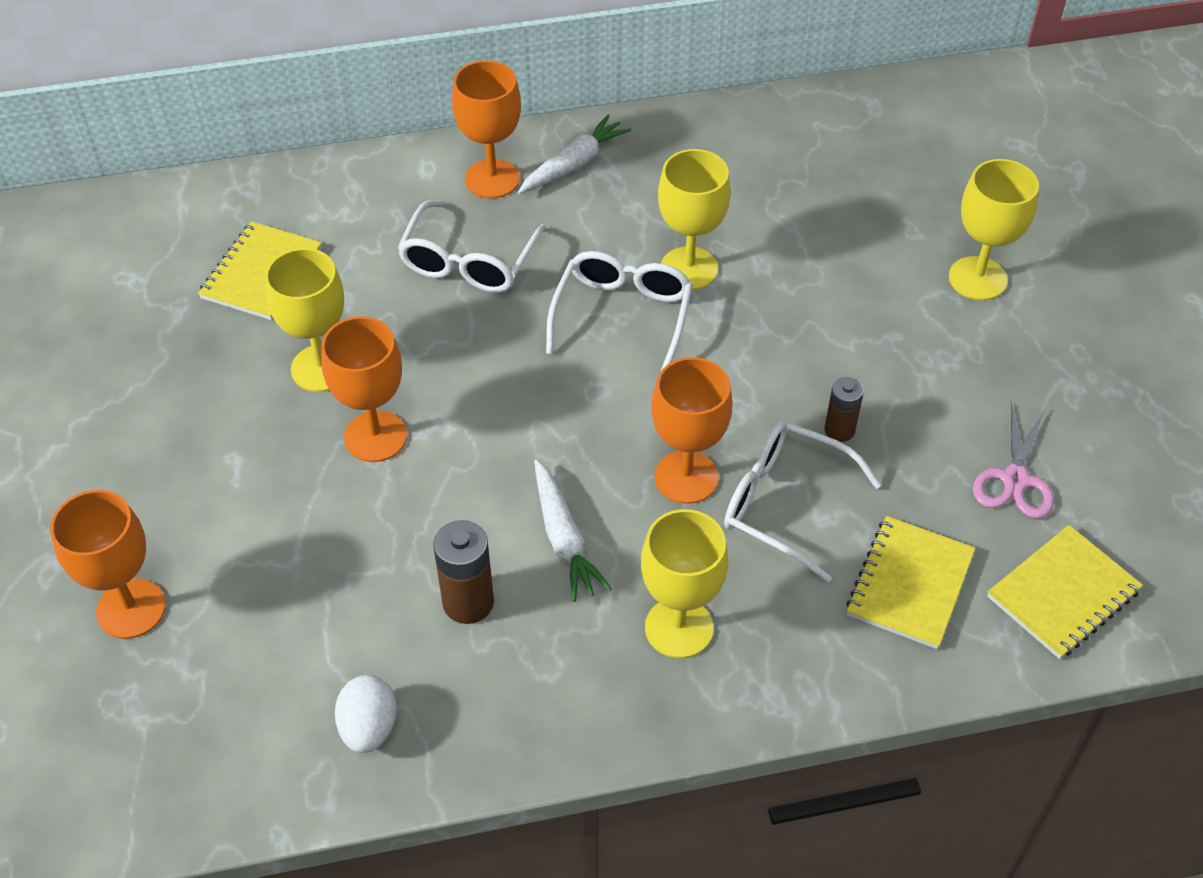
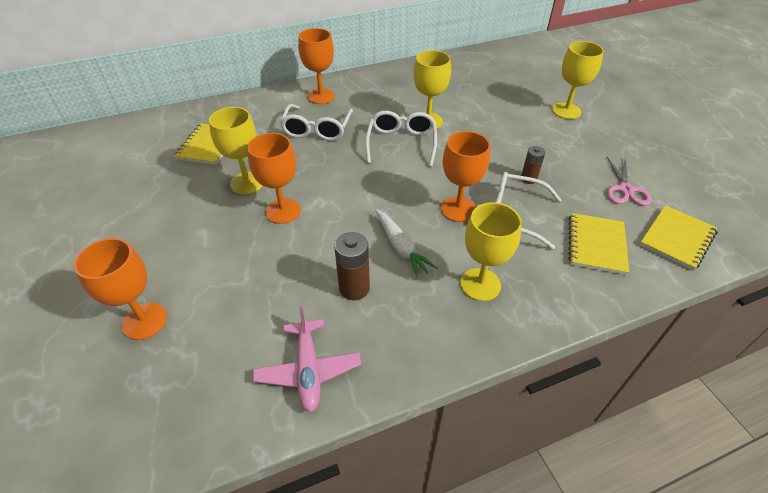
camera: 10 degrees left, 5 degrees down
white egg [335,675,397,753] -> pink plane [253,307,361,412]
white carrot [518,115,631,194] -> none

